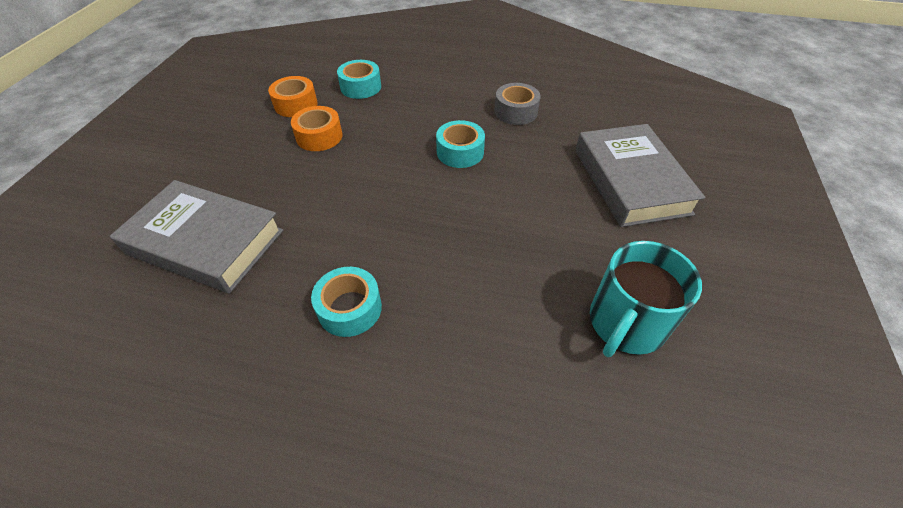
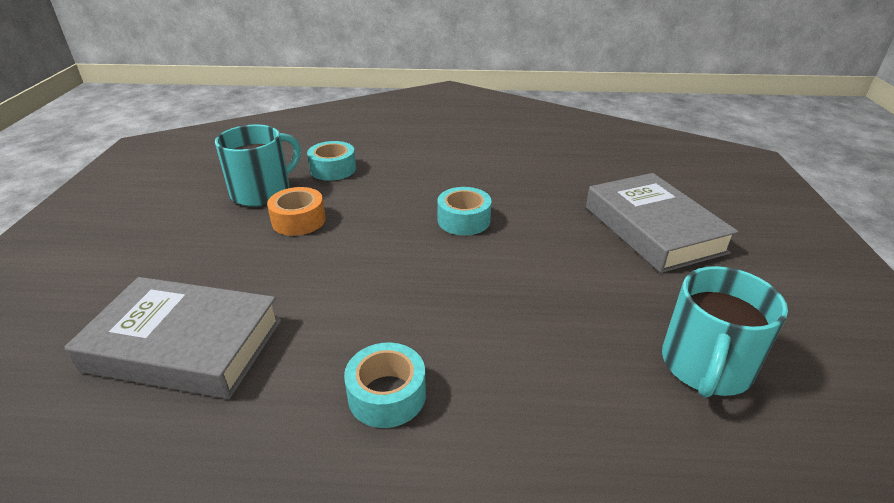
camera: 10 degrees left, 15 degrees down
orange tape [268,76,318,117] -> turquoise mug [215,125,301,207]
grey tape [495,83,541,125] -> none

